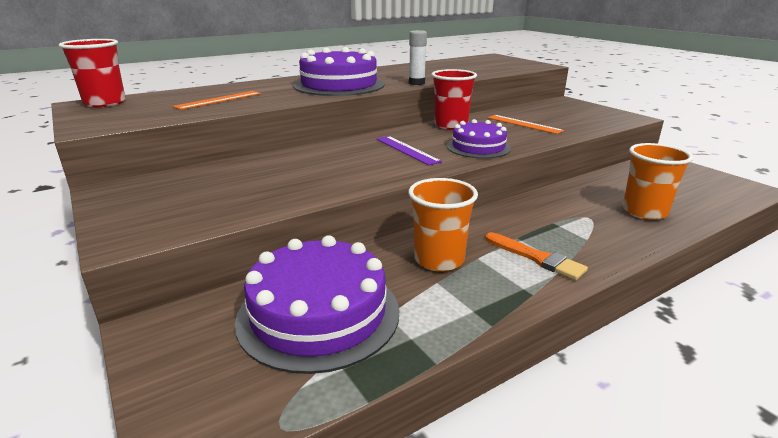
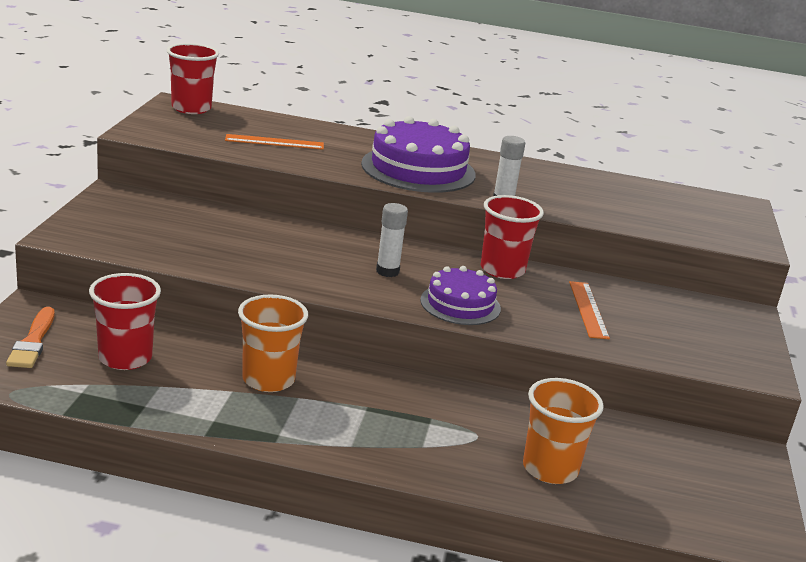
camera: 40 degrees right, 0 degrees up
purple cake [235,235,399,374] -> red cup [89,273,161,370]
purple ruler [376,136,442,165] -> white glue stick [376,203,408,277]
orange brush [485,232,588,280] -> orange brush moved to [6,307,55,368]

